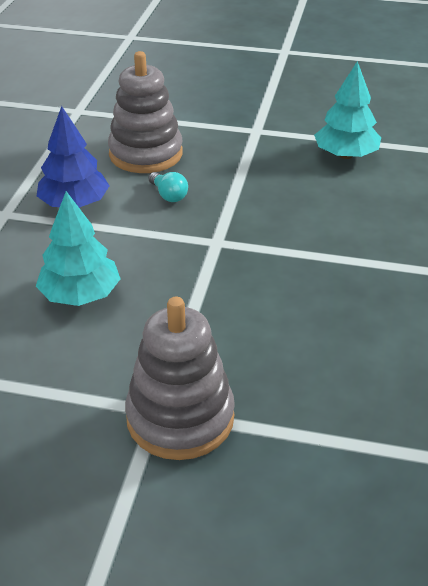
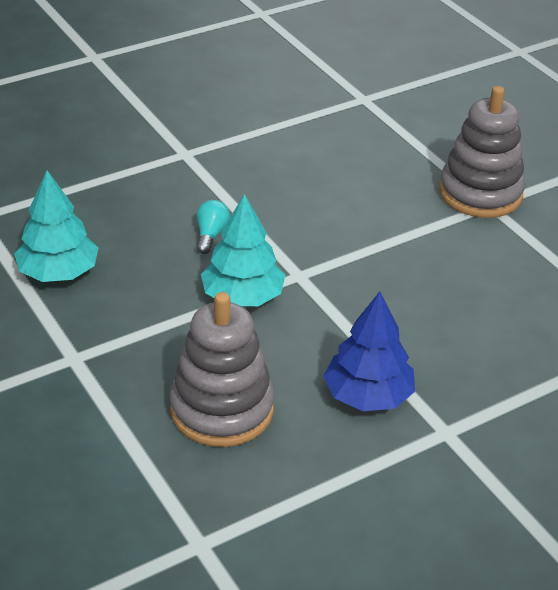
camera: 135 degrees left, 0 degrees up
turquoise tree [36,191,121,306] -> turquoise tree moved to [201,194,285,306]
turquoise light bulb [148,172,188,202] -> turquoise light bulb moved to [197,200,230,254]

